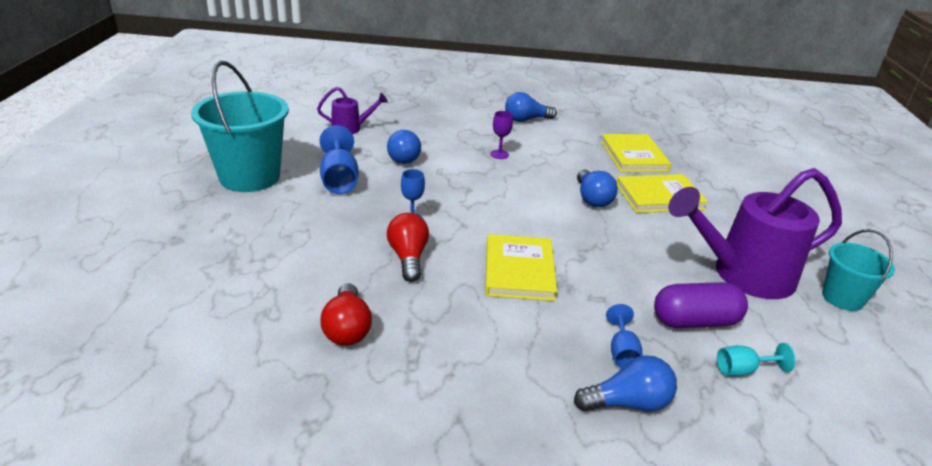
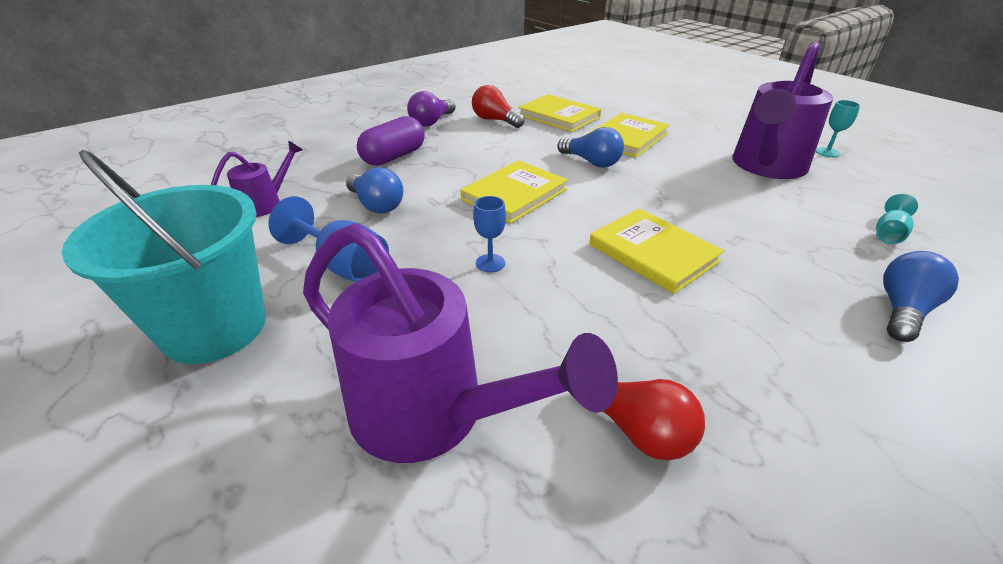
camera: 40 degrees left, 5 degrees up
red light bulb [387,213,429,282] -> red light bulb moved to [472,85,524,128]
purple goblet [490,111,513,159] -> none
blue light bulb [505,92,557,122] -> purple light bulb [407,91,456,127]
blue goblet [606,304,642,368] -> none
purple capsule [654,282,748,328] -> purple capsule moved to [357,116,425,166]
turquoise bucket [822,229,895,311] -> turquoise goblet [816,100,860,157]
none -> purple watering can [303,223,618,463]
none -> yellow book [461,160,568,223]

